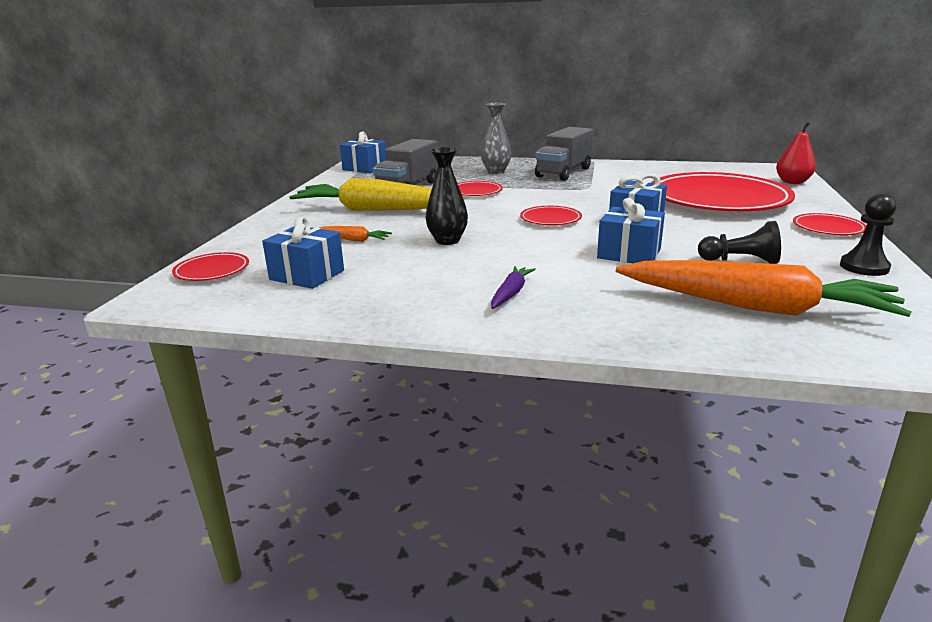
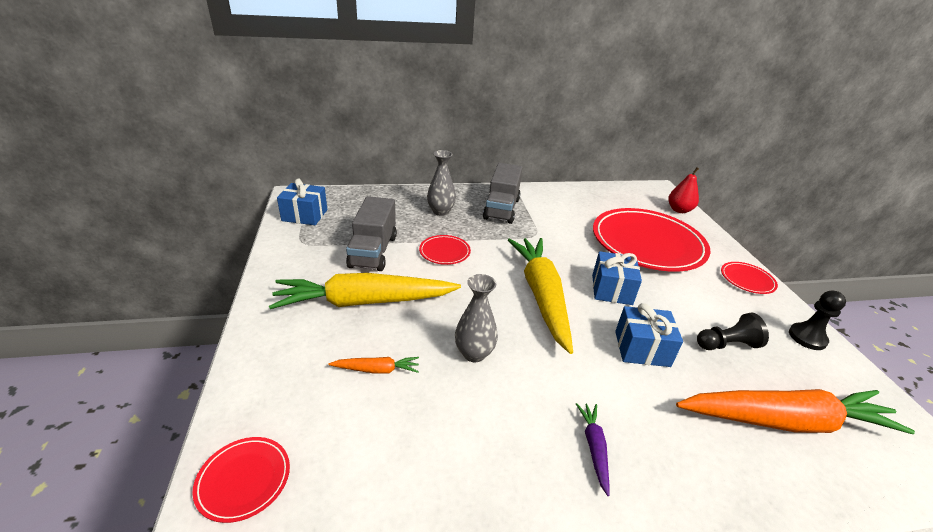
camera: 25 degrees left, 10 degrees up
blue gift [262,217,344,289] -> none
black vase [426,147,468,245] -> grey vase [455,274,498,362]
red plate [520,206,582,225] -> yellow carrot [508,238,573,354]

